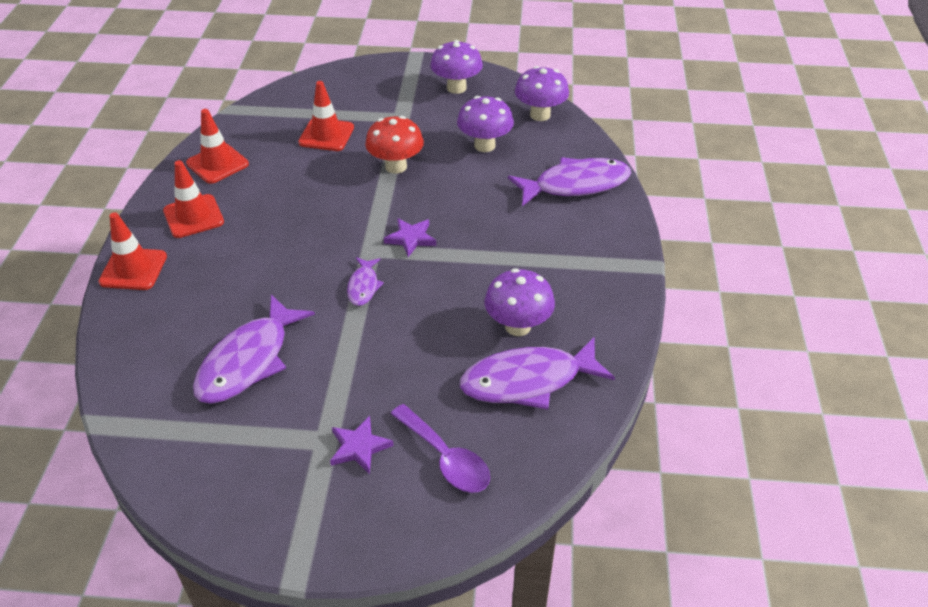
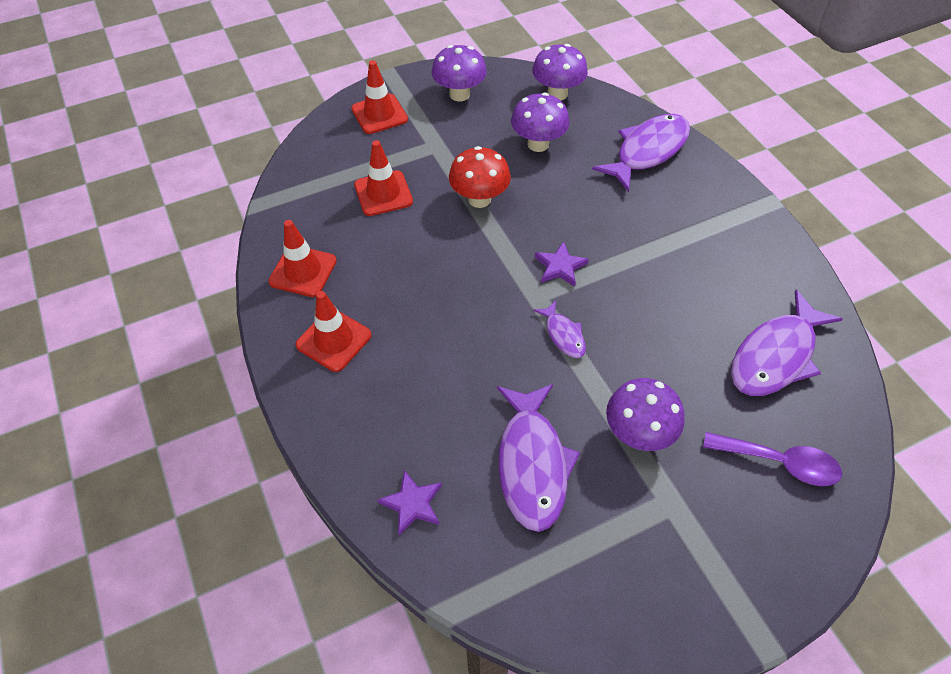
camera: 30 degrees left, 10 degrees up
red traffic cone [98,212,167,290] -> red traffic cone moved to [351,60,408,134]
purple star [330,416,394,474] -> purple star moved to [378,470,442,535]
purple mushroom [484,268,555,336] -> purple mushroom moved to [606,378,685,451]

